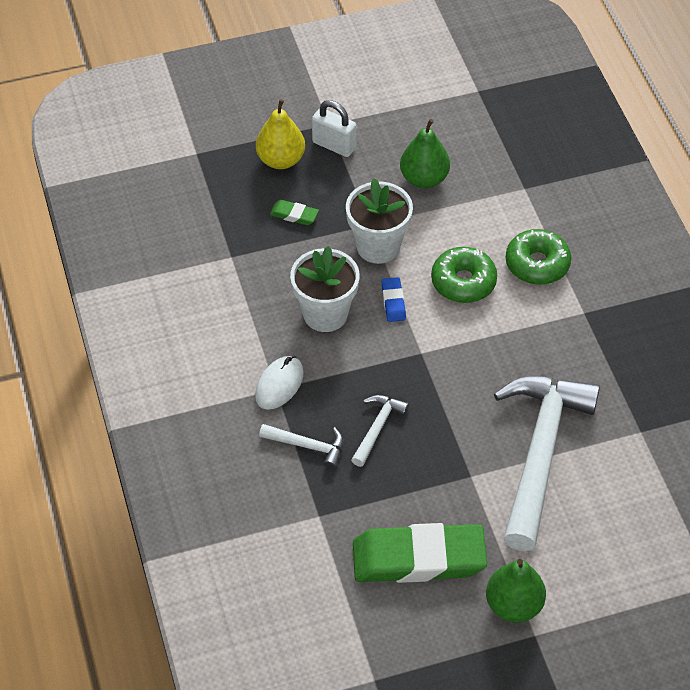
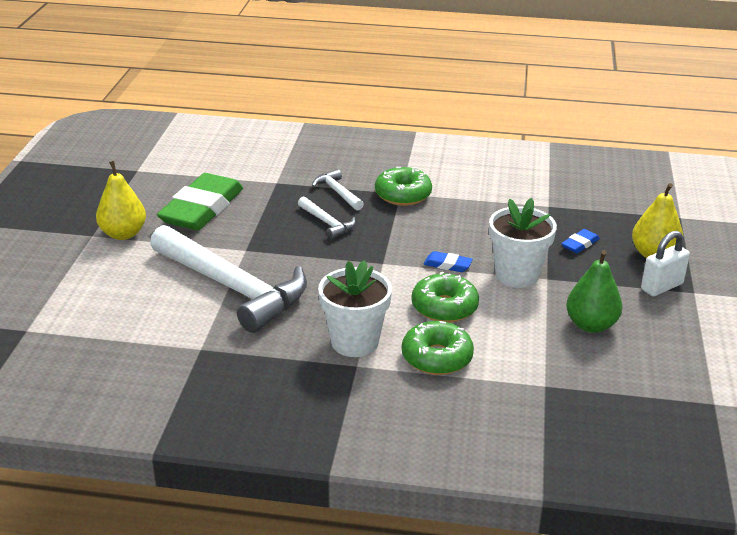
camera: 115 degrees right, 20 degrees down
white mouse [255,356,304,410] -> green donut [375,167,432,206]
white hammer [259,424,344,469] -> white hammer turned 105 degrees clockwise [312,169,364,211]
green eraser [270,200,319,225] -> blue eraser [561,229,600,253]
white flower pot [290,246,360,332] -> white flower pot moved to [318,260,392,357]
green pear [486,559,546,623] -> yellow pear [96,161,146,240]

